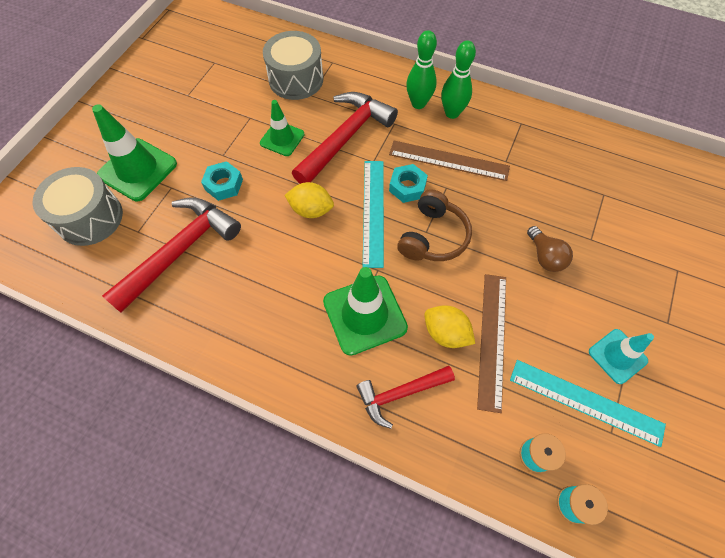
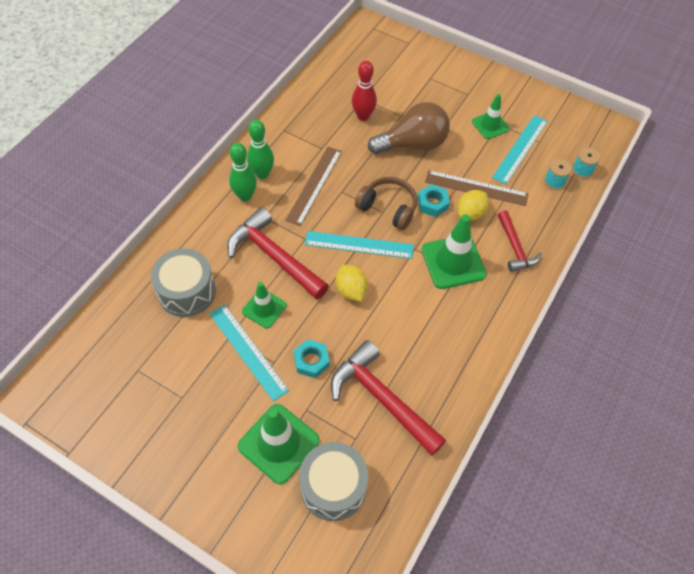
camera: 85 degrees left, 5 degrees down
yellow lemon [285,182,334,218] -> yellow lemon turned 45 degrees counterclockwise [336,265,368,301]
turquoise nut [389,164,428,203] -> turquoise nut moved to [417,184,450,217]
brown light bulb [527,226,573,272] -> brown light bulb [368,102,450,154], size x1.93
turquoise traffic cone [589,329,654,384] -> green traffic cone [472,94,509,139]
none -> turquoise ruler [209,304,289,401]
none -> red bowling pin [352,61,377,121]

